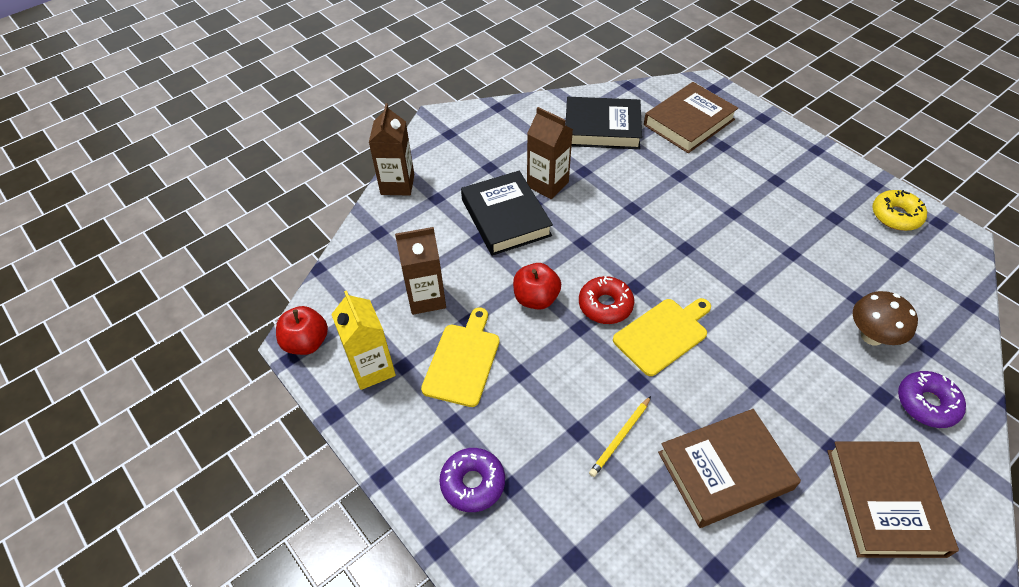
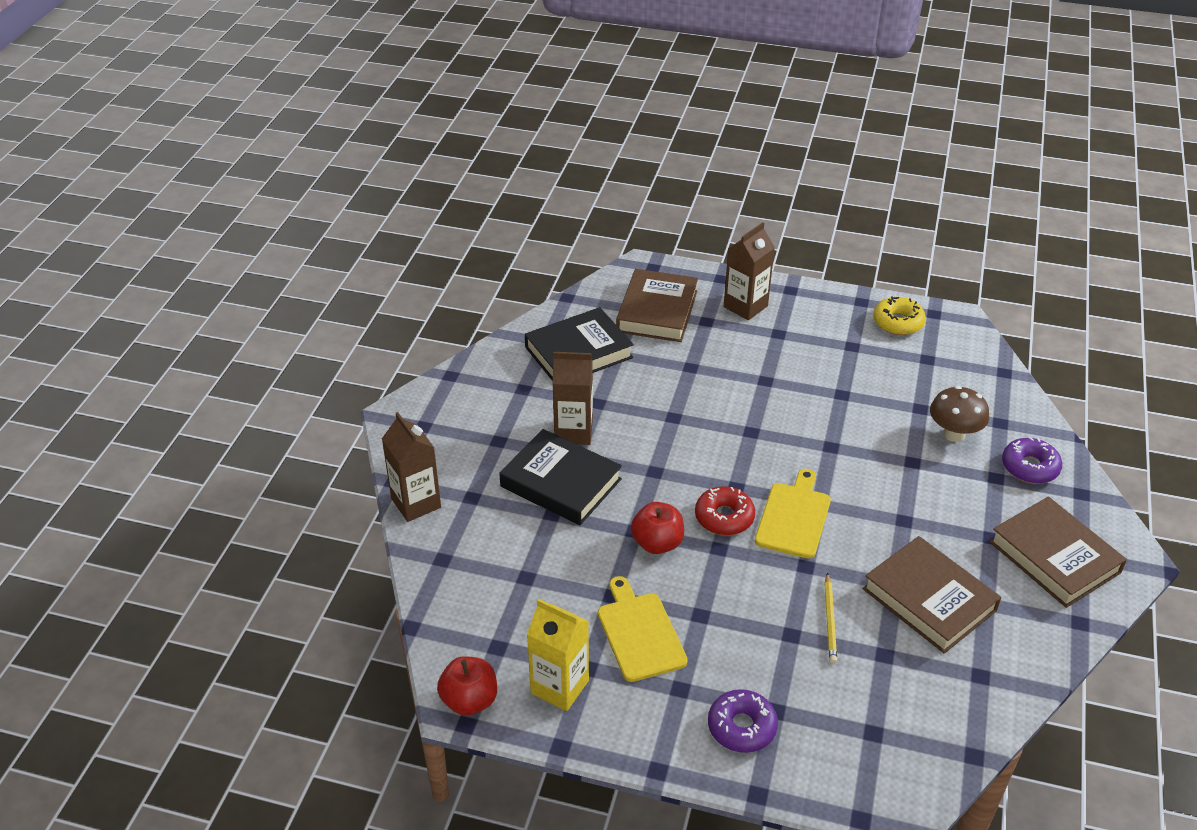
camera: 35 degrees left, 10 degrees down
brown carton [395,227,446,315] -> brown carton moved to [724,222,775,320]
brown book [658,409,801,528] -> brown book turned 75 degrees counterclockwise [863,536,1001,654]

